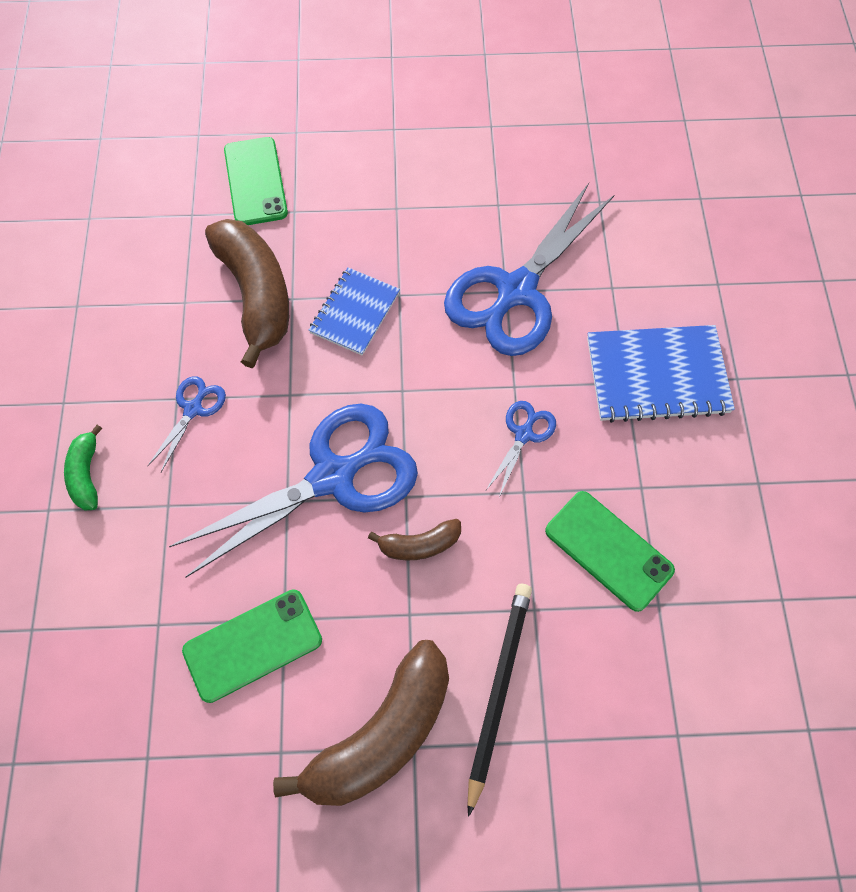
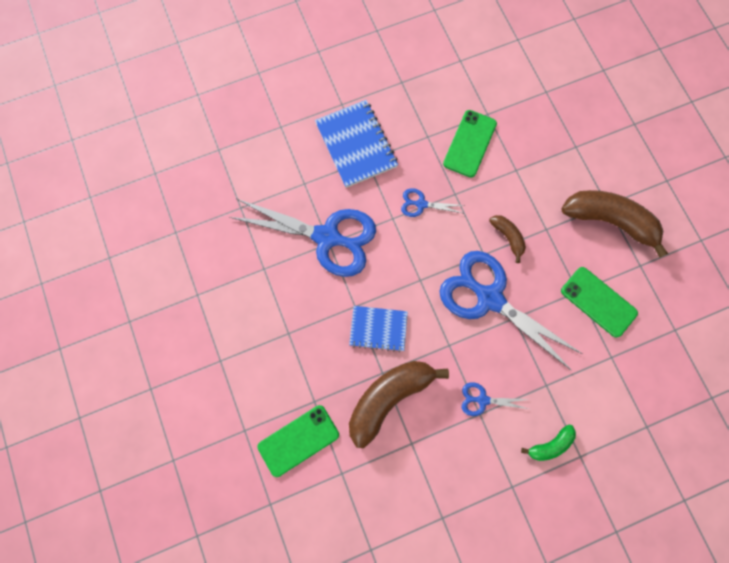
camera: 110 degrees left, 10 degrees up
black pencil [467,584,532,817] -> none

